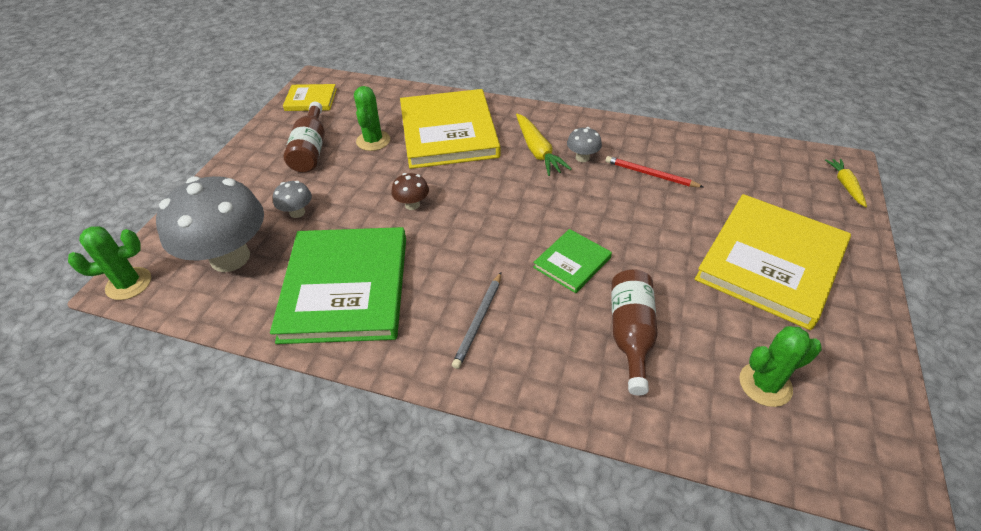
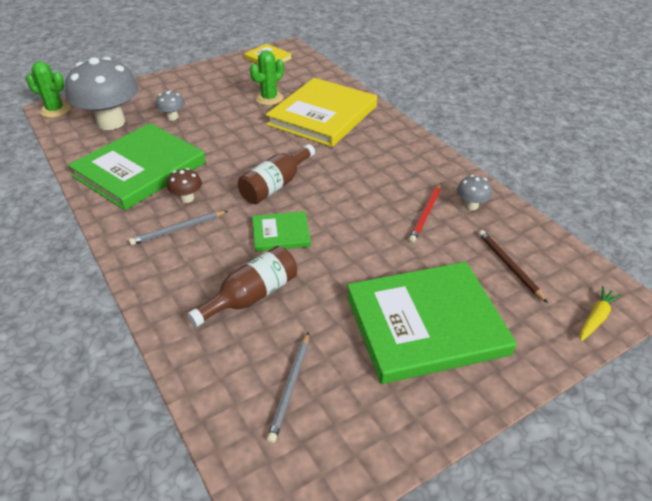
camera: 40 degrees right, 5 degrees down
brown bottle [283,102,325,173] -> brown bottle moved to [238,144,315,204]
brown mushroom [391,173,429,210] -> brown mushroom moved to [167,168,202,203]
yellow carrot [516,113,572,176] -> none
grey mushroom [567,127,602,162] -> grey mushroom moved to [457,175,492,210]
red pencil [606,156,703,188] -> red pencil turned 135 degrees counterclockwise [409,183,441,243]
yellow book [695,194,851,330] -> green book [347,262,517,384]
green cactus [739,326,822,407] -> grey pencil [267,332,309,443]
none -> brown pencil [478,230,548,303]

